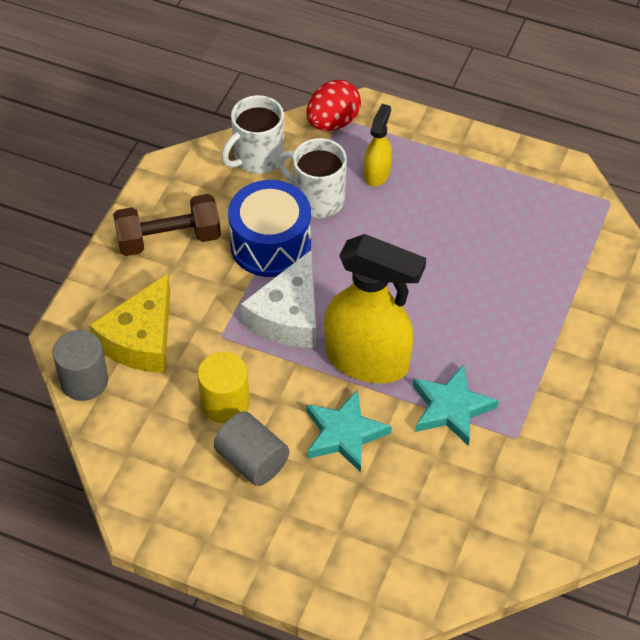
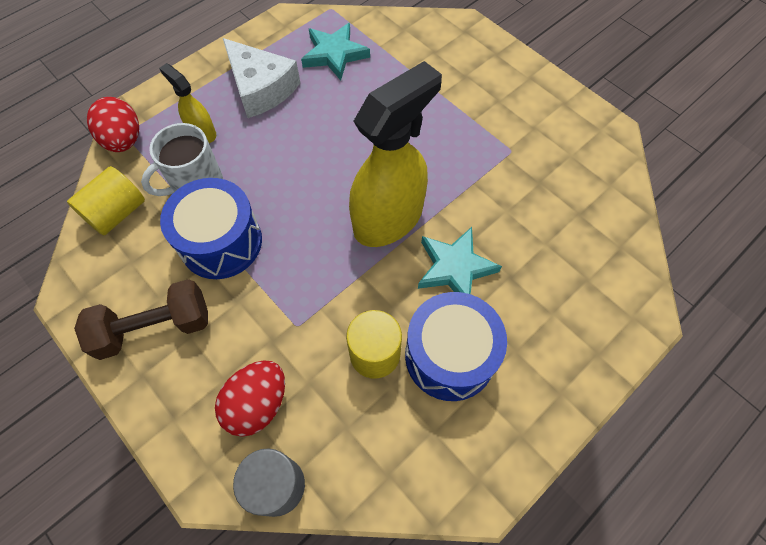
camera: 65 degrees left, 10 degrees up
yellow cheese [89,273,171,373] -> red egg [215,361,285,437]
brown dumbbell [113,194,221,256] -> brown dumbbell turned 60 degrees clockwise [74,279,208,360]
grey cylinder [214,411,289,486] -> blue drum [405,292,507,401]
white mug [221,95,284,174] -> yellow cylinder [67,166,145,236]
white cheese [241,250,316,348] -> white cheese moved to [223,38,300,118]
turquoise star [413,365,499,446] -> turquoise star moved to [301,23,370,80]

